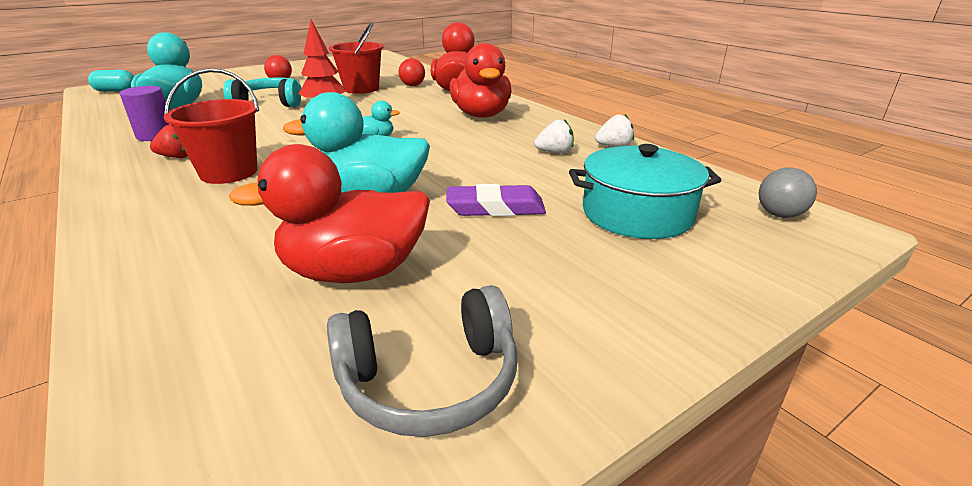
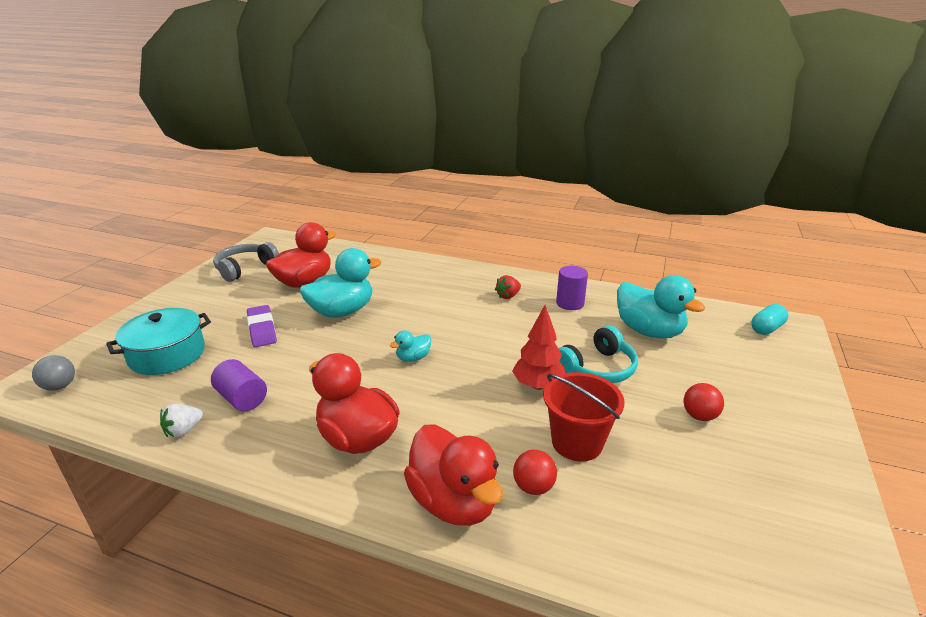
camera: 145 degrees right, 0 degrees up
red bucket [164,68,259,184] -> none
purple eraser [446,184,546,216] -> purple eraser turned 75 degrees counterclockwise [247,305,277,347]
white strawberry [534,119,574,153] -> purple cylinder [211,359,267,411]

